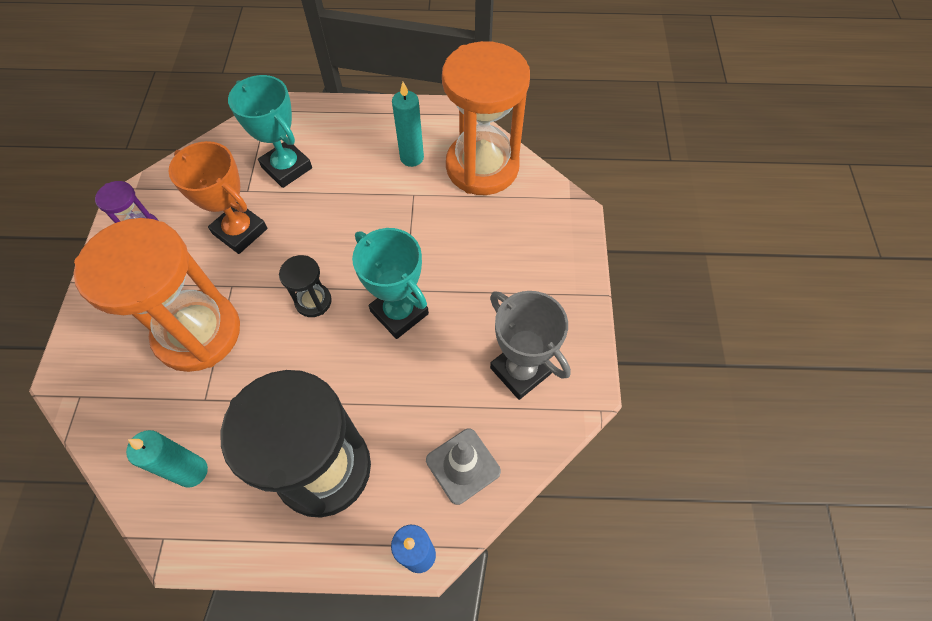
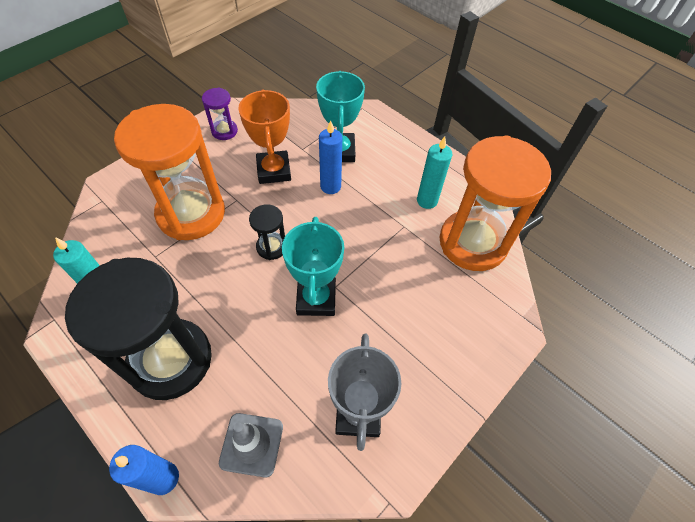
camera: 40 degrees right, 5 degrees down
none -> blue candle [319,120,342,194]

